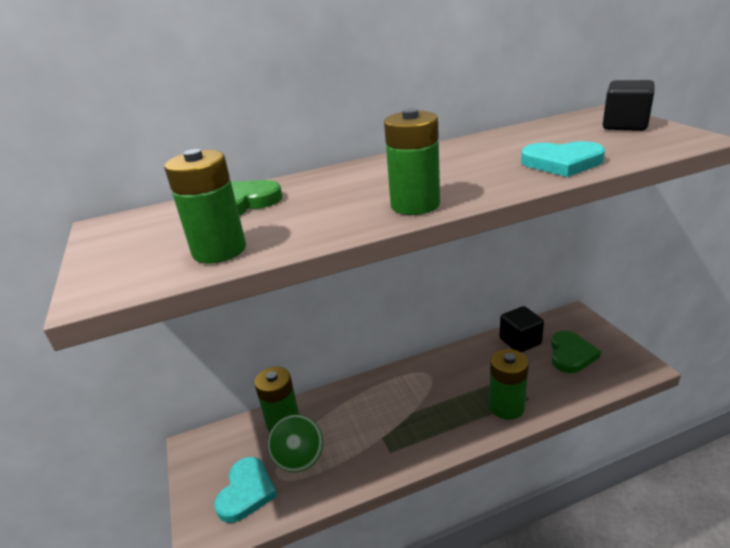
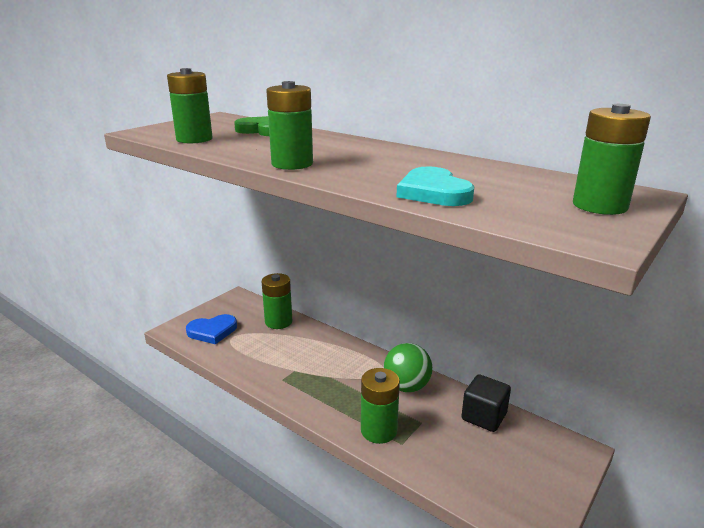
camera: 55 degrees right, 5 degrees down
turquoise heart [214,457,277,523] -> blue heart [186,314,237,344]
green ball [268,414,323,472] -> green ball moved to [384,343,432,392]
green heart [551,331,601,373] -> none
black cube [603,80,655,131] -> green battery [573,104,651,215]

